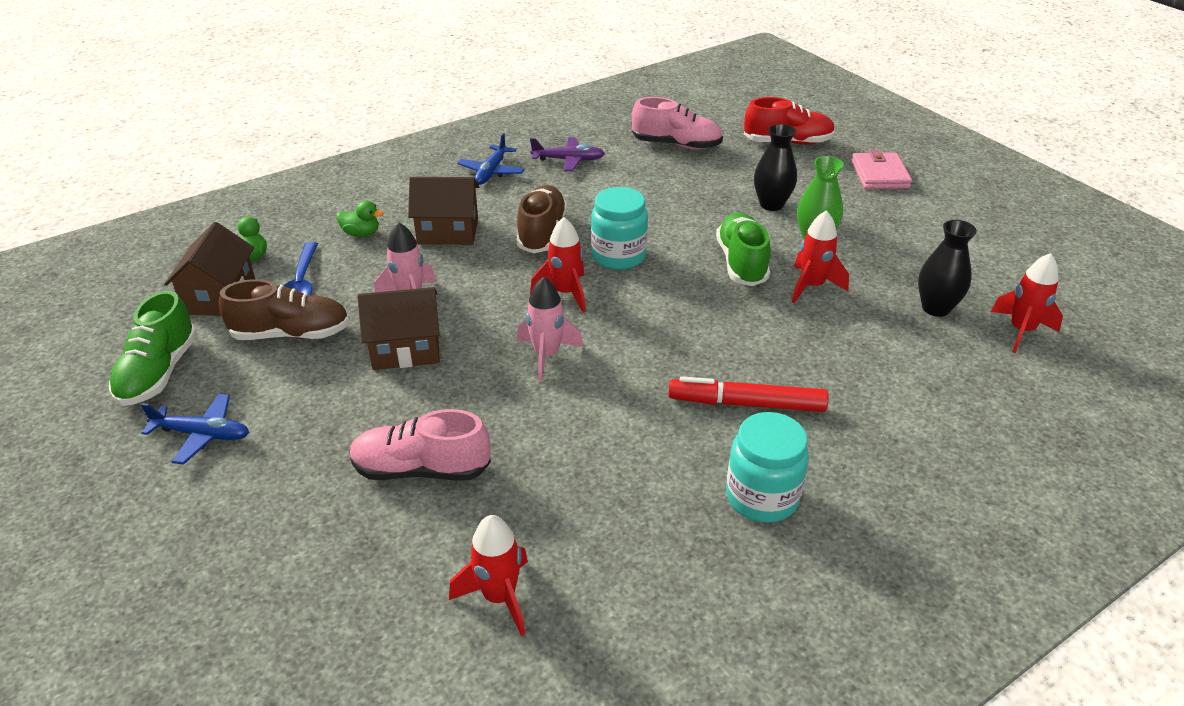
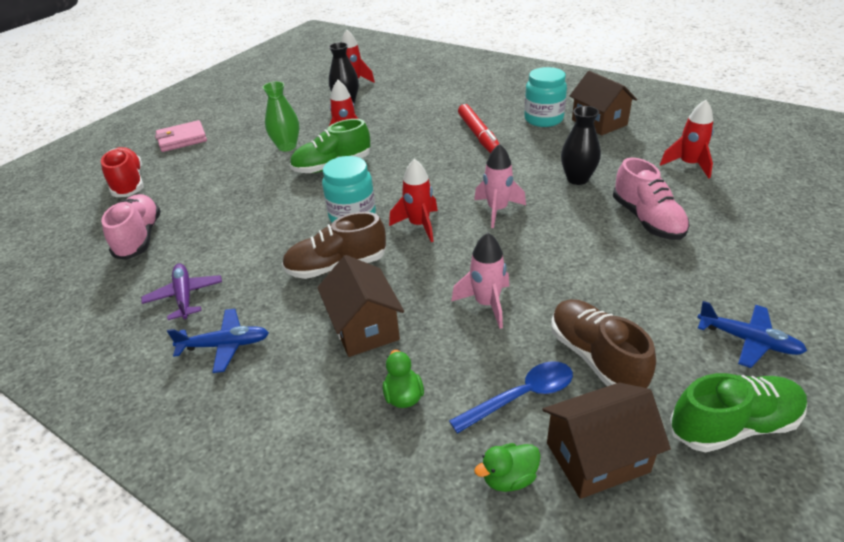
camera: 110 degrees left, 0 degrees up
blue plane [141,394,249,465] -> blue plane turned 135 degrees clockwise [697,301,807,368]
brown house [357,287,440,370] -> brown house moved to [570,71,637,135]
black vase [754,124,797,211] -> black vase moved to [561,106,601,185]

